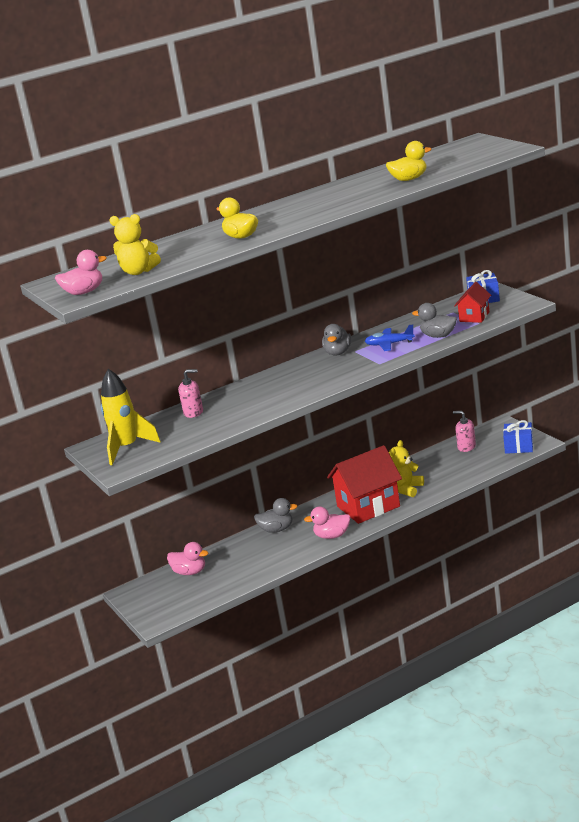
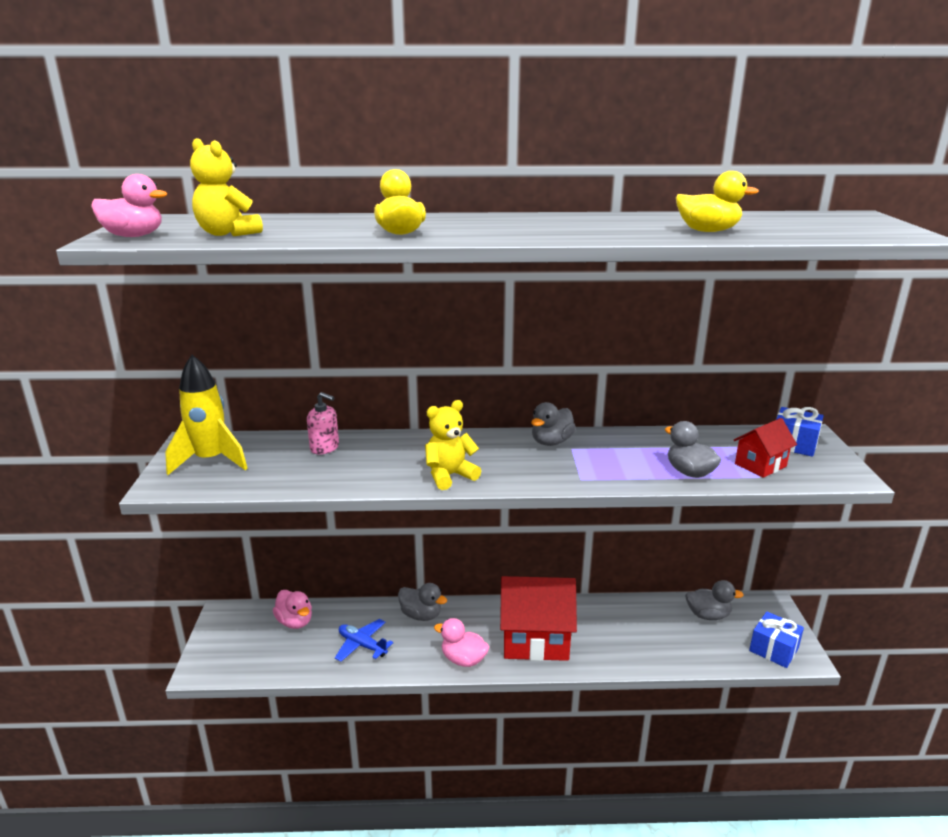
camera: 25 degrees right, 0 degrees up
blue plane [365,324,415,351] -> blue plane moved to [335,619,393,662]
yellow teddy bear [389,440,424,497] -> yellow teddy bear moved to [425,400,481,490]
pink soap dispenser [453,411,476,452] -> grey duck [686,580,744,620]

